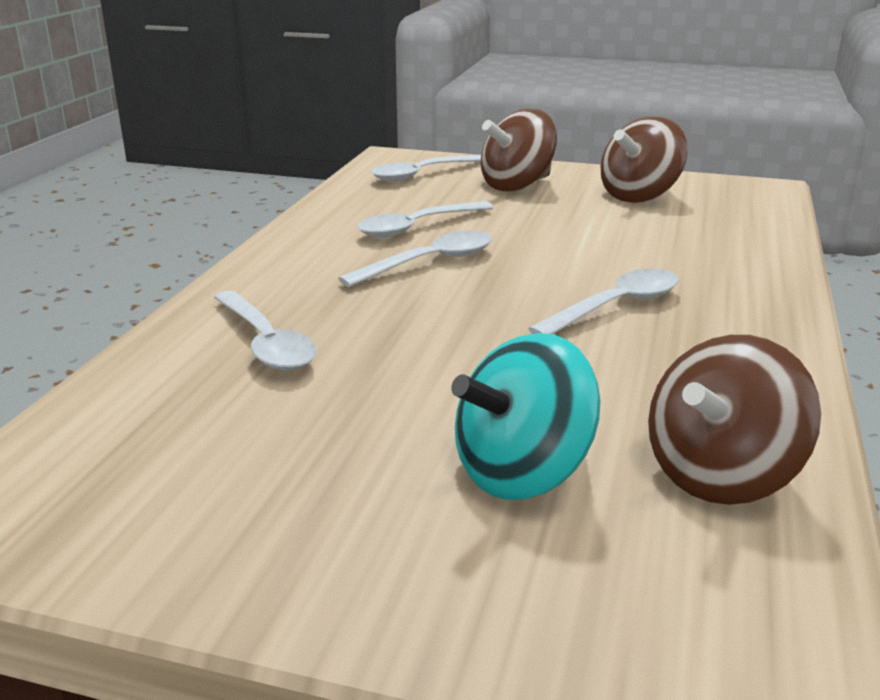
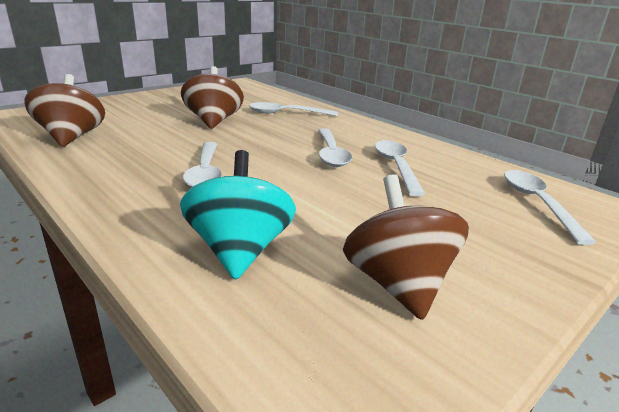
camera: 120 degrees right, 0 degrees up
turquoise spinning top [451,333,601,500] -> turquoise spinning top moved to [180,150,296,280]
brown spinning top [481,109,557,192] -> brown spinning top moved to [181,66,244,129]

